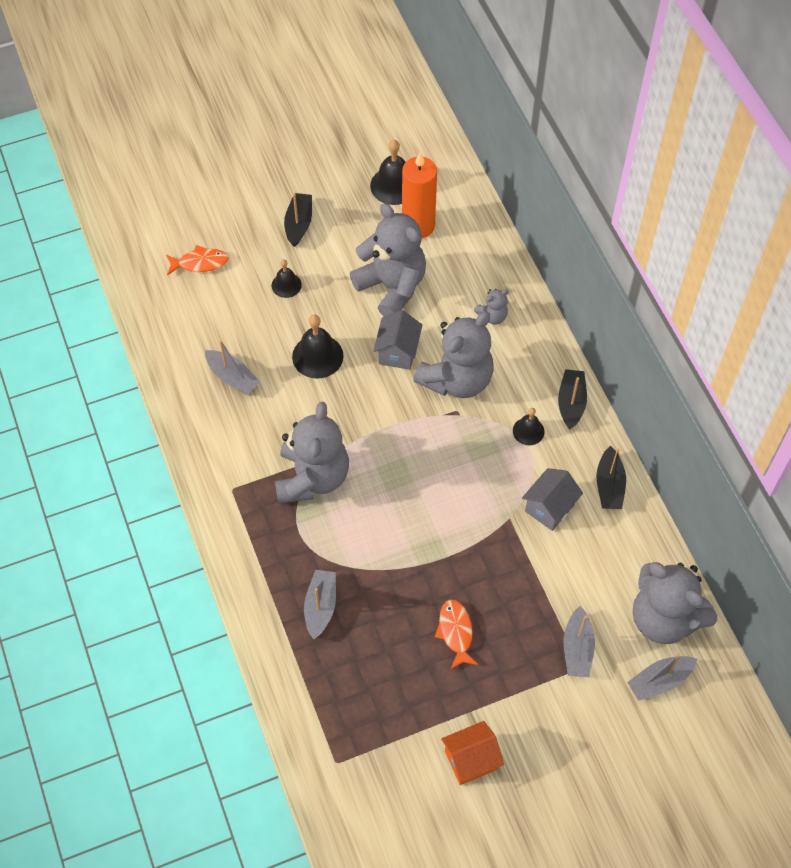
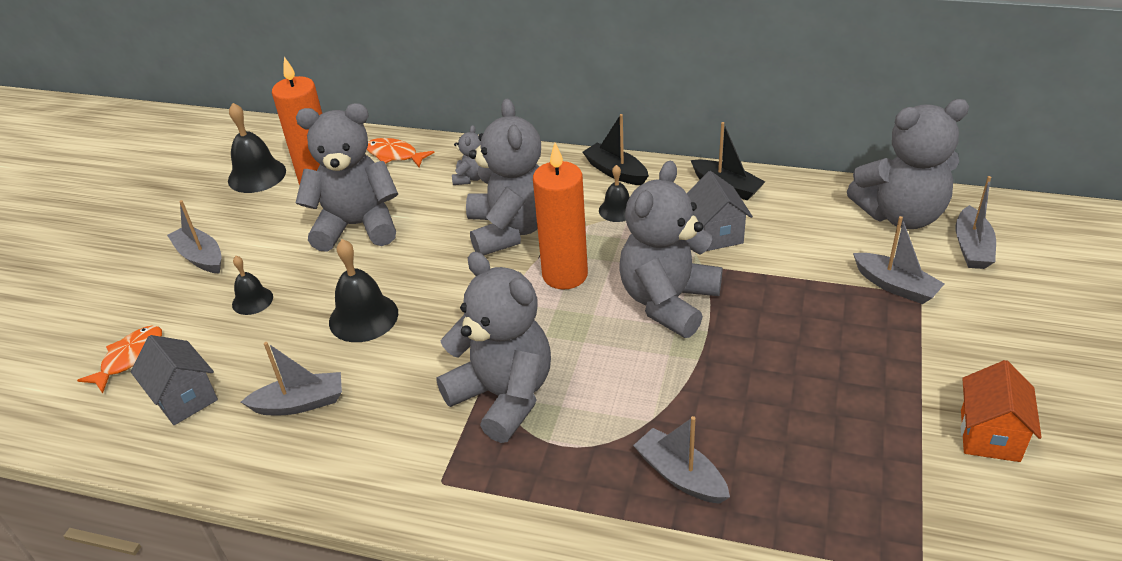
camera: 50 degrees left, 20 degrees down
black boat [284,193,312,247] -> grey boat [167,200,221,274]
grey house [374,310,422,370] -> grey house moved to [131,335,218,425]
orange fish [435,600,478,670] -> orange fish moved to [367,138,435,167]
none -> orange candle [533,143,588,289]
none -> grey teddy bear [619,161,723,338]

